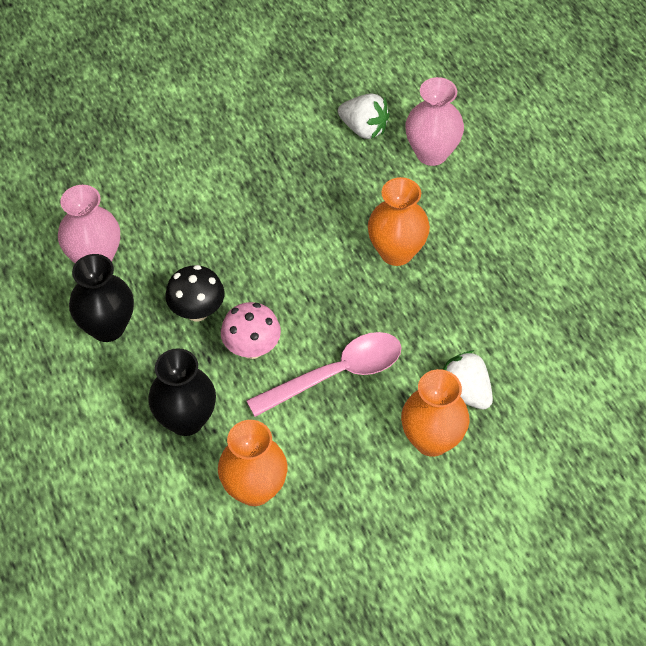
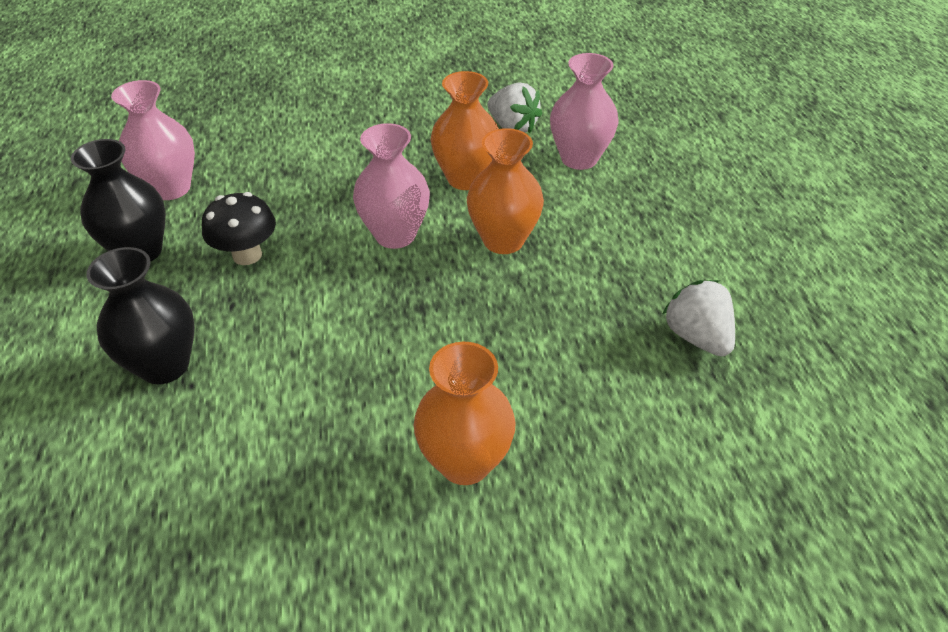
camera: 15 degrees right, 10 degrees down
orange vase [218,420,287,506] -> orange vase moved to [431,71,499,190]
pink mushroom [221,302,281,359] -> none
pink spoon [246,332,402,417] -> none
white strawberry [442,350,493,409] -> white strawberry moved to [662,280,735,356]
none -> pink vase [353,123,430,249]

